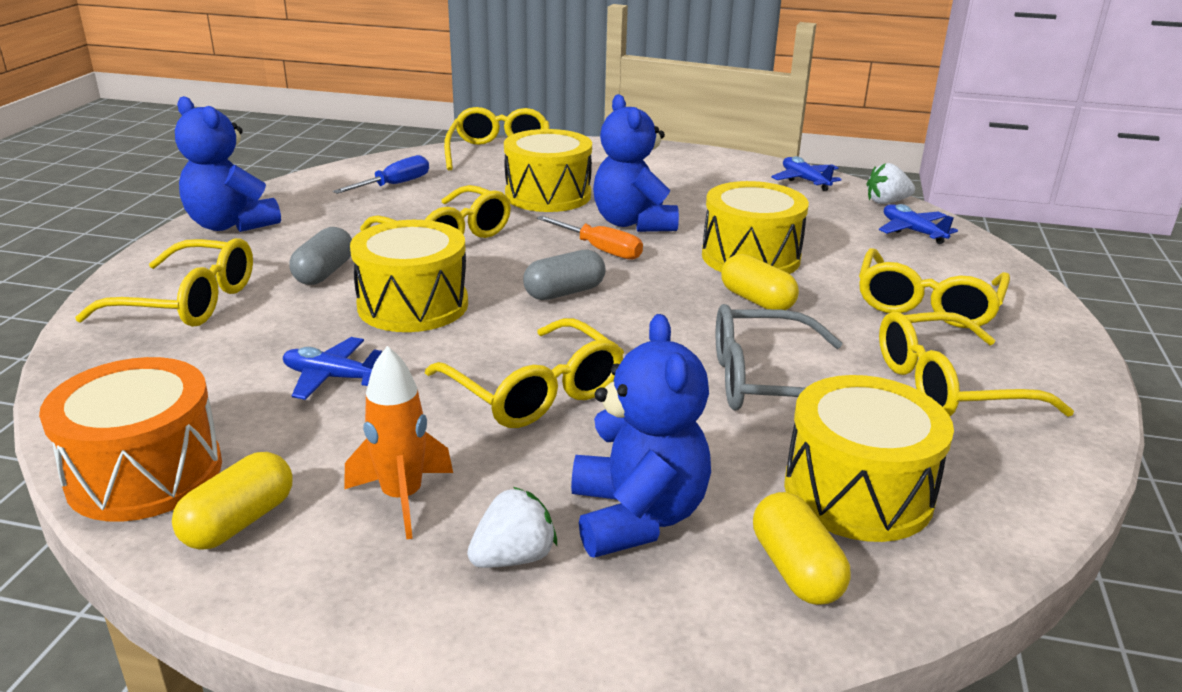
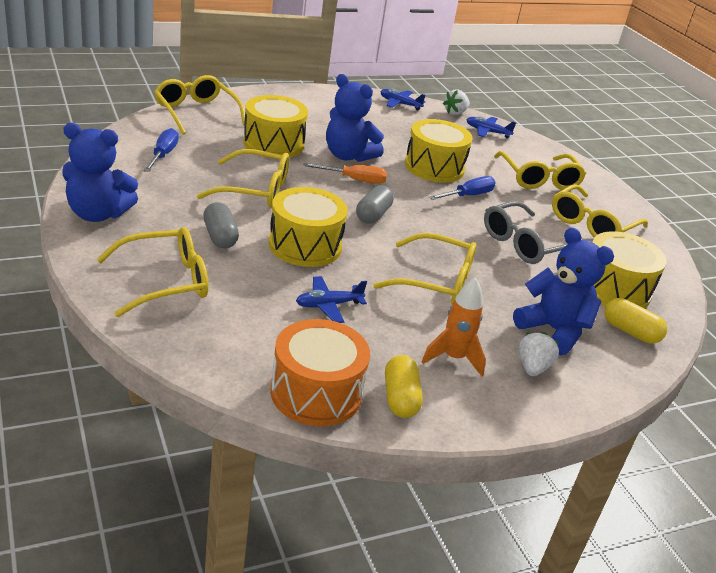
camera: 40 degrees left, 5 degrees up
yellow capsule [721,254,799,310] -> blue screwdriver [429,176,496,200]

